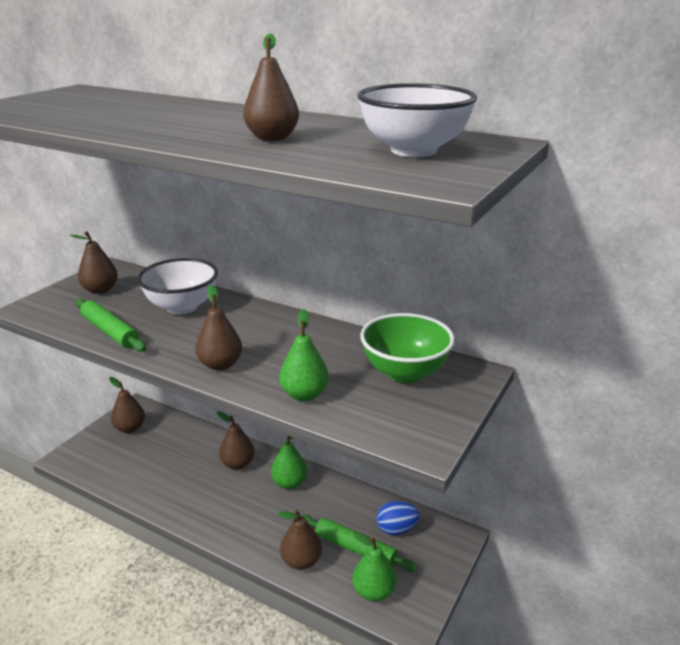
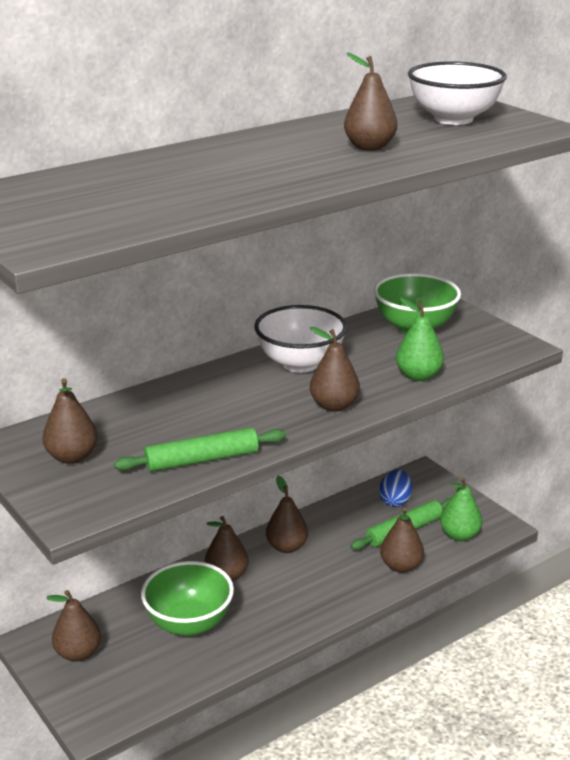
camera: 65 degrees left, 0 degrees up
white bowl [137,258,218,315] -> white bowl moved to [254,305,347,373]
green pear [271,436,308,489] -> brown pear [266,476,308,553]
none -> green bowl [141,561,234,636]

